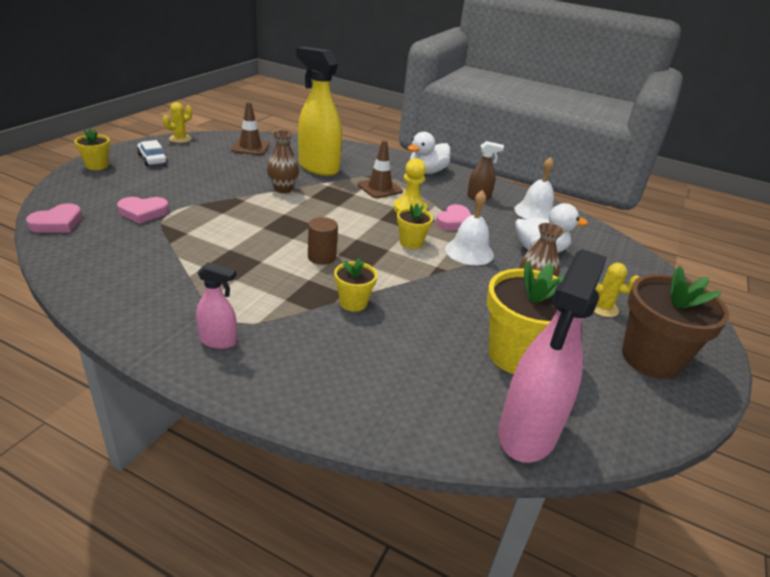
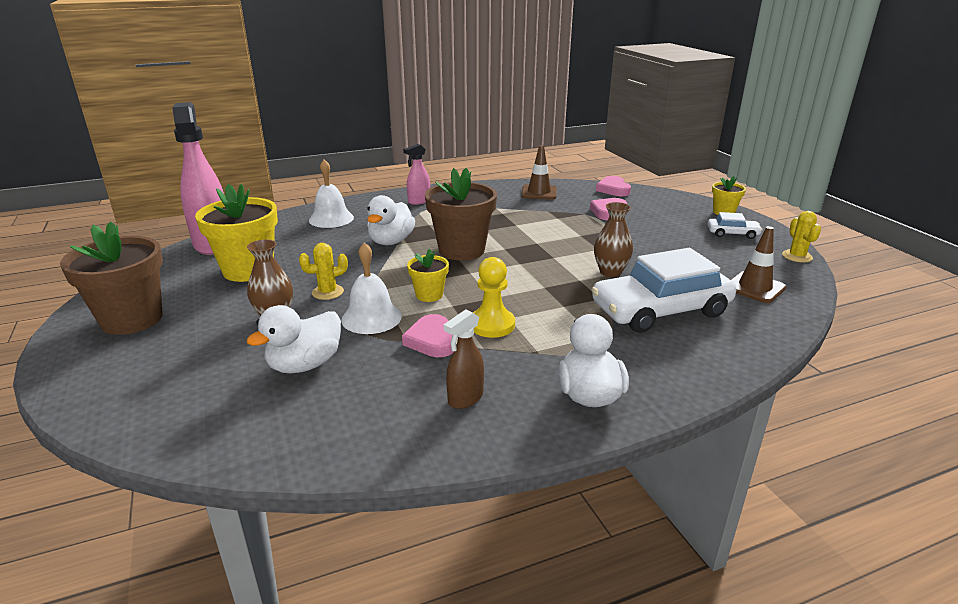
camera: 135 degrees right, 5 degrees down
yellow spray bottle [296,47,342,176] -> white car [591,248,736,333]
brown cylinder [308,217,338,265] -> brown flower pot [425,168,497,260]
yellow flower pot [334,258,377,312] -> white duck [367,195,415,245]
brown traffic cone [357,140,403,198] -> brown traffic cone moved to [521,145,557,200]
white bell [514,157,554,220] -> white bell moved to [309,159,354,228]
yellow cactus [594,263,639,317] -> yellow cactus moved to [299,243,348,300]

